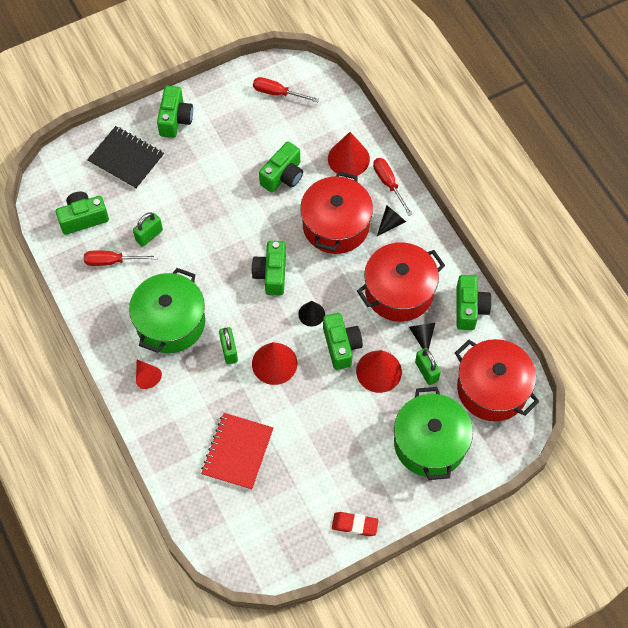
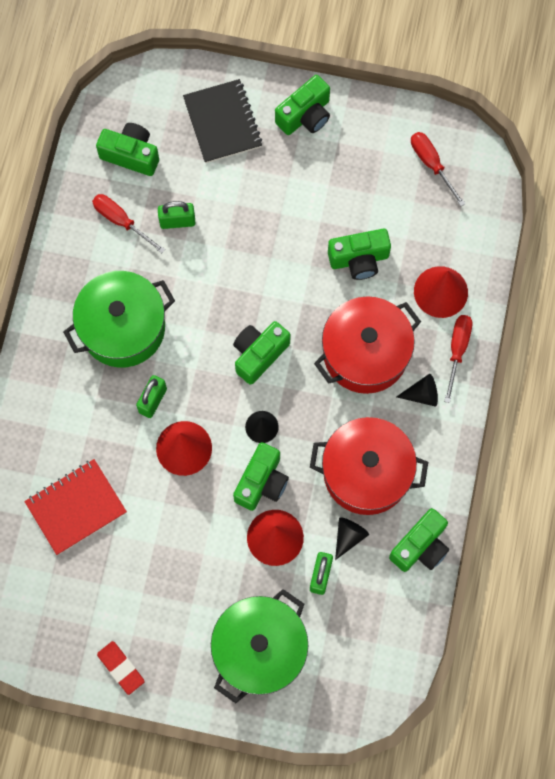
camera: 40 degrees right, 10 degrees up
red cone [136,360,162,389] -> none
red pot [455,339,539,421] -> none

